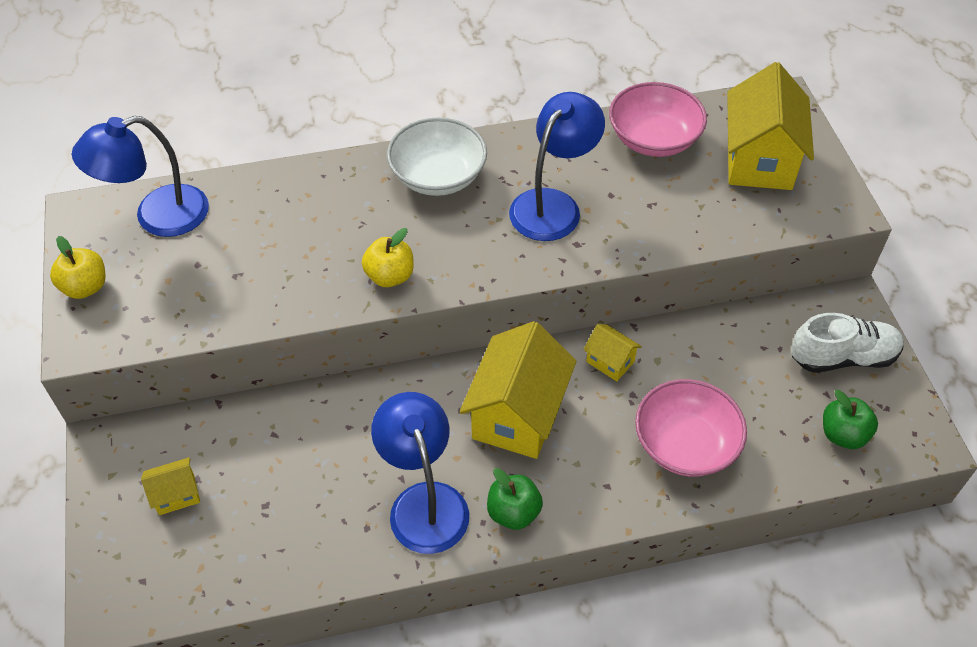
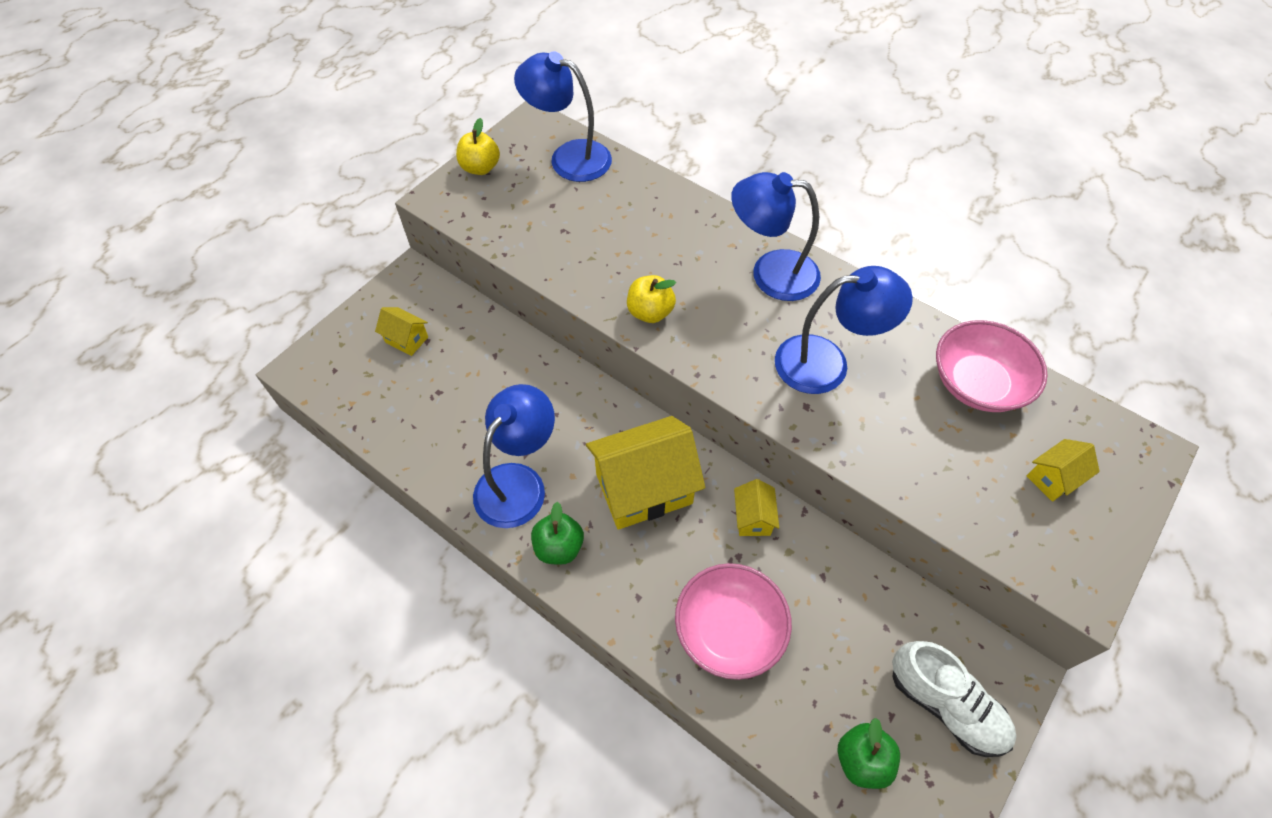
camera: 50 degrees right, 5 degrees up
white bowl [387,117,487,196] -> blue lamp [731,172,821,301]
yellow house [727,62,814,190] -> yellow house [1027,439,1100,502], size x0.47

